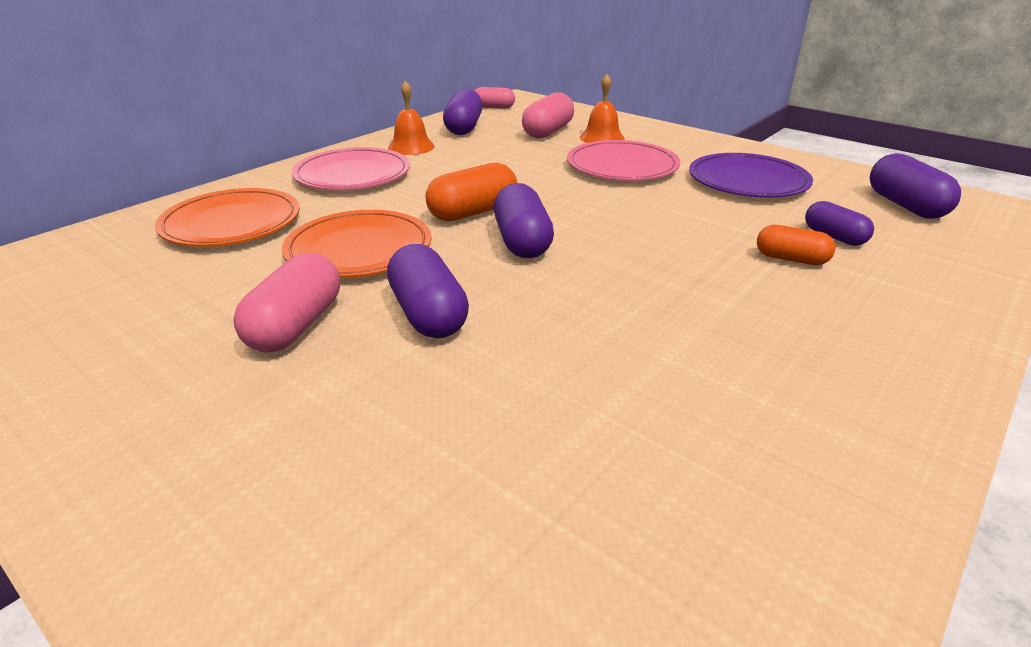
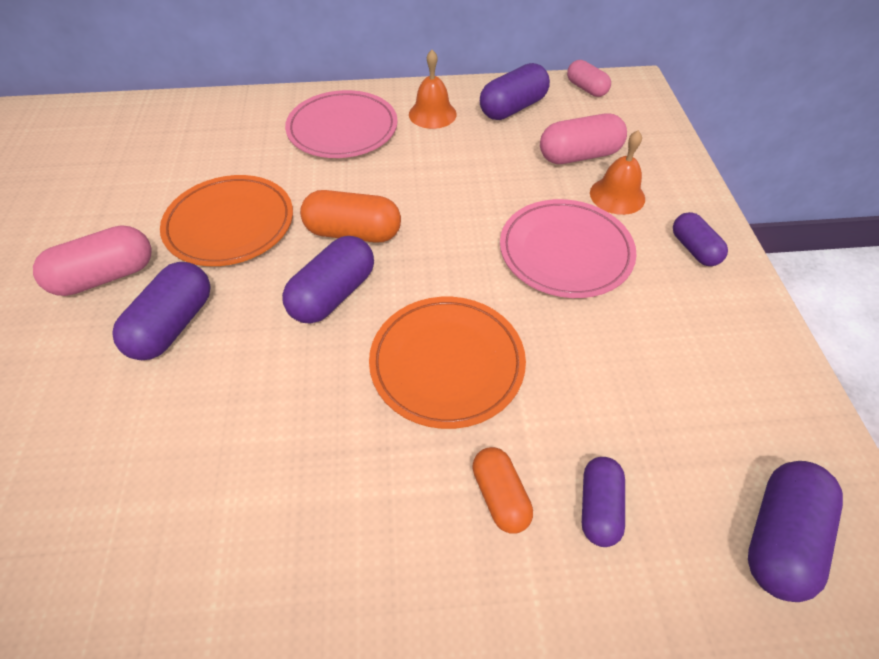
camera: 45 degrees right, 20 degrees up
orange plate [155,188,300,247] -> orange plate moved to [369,297,526,429]
purple plate [689,153,813,198] -> none
none -> purple capsule [673,212,728,266]

